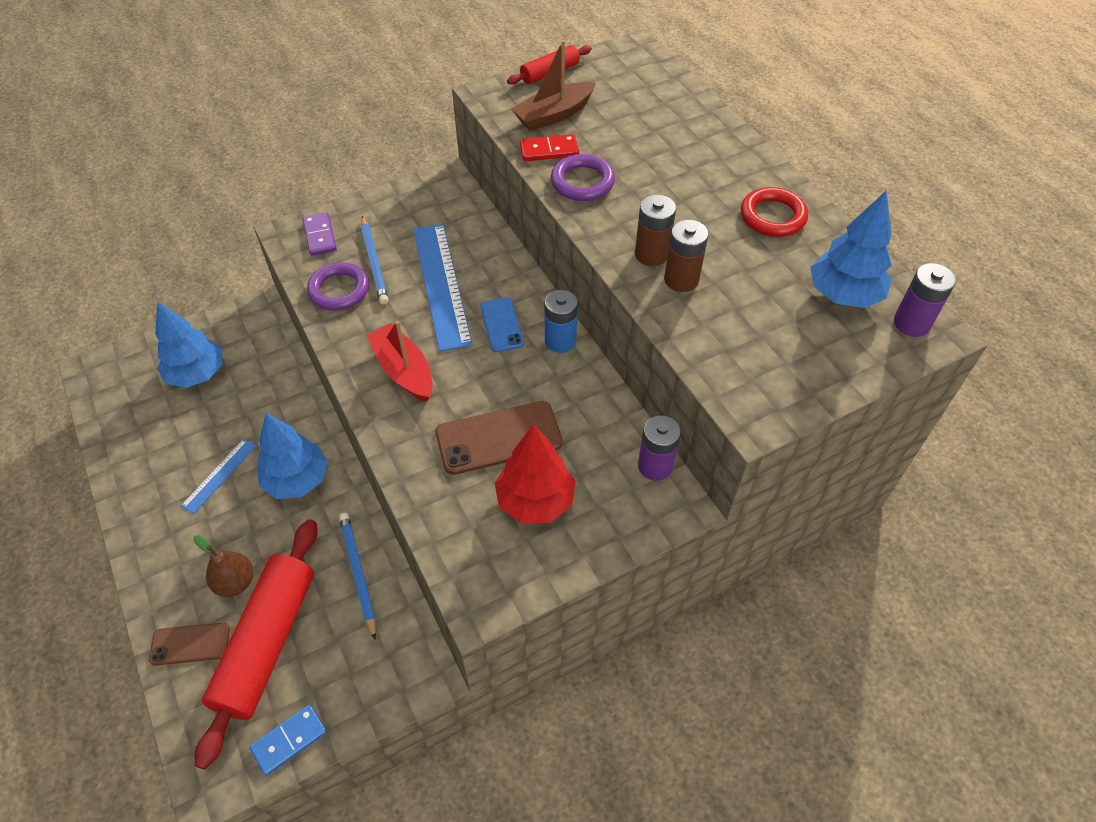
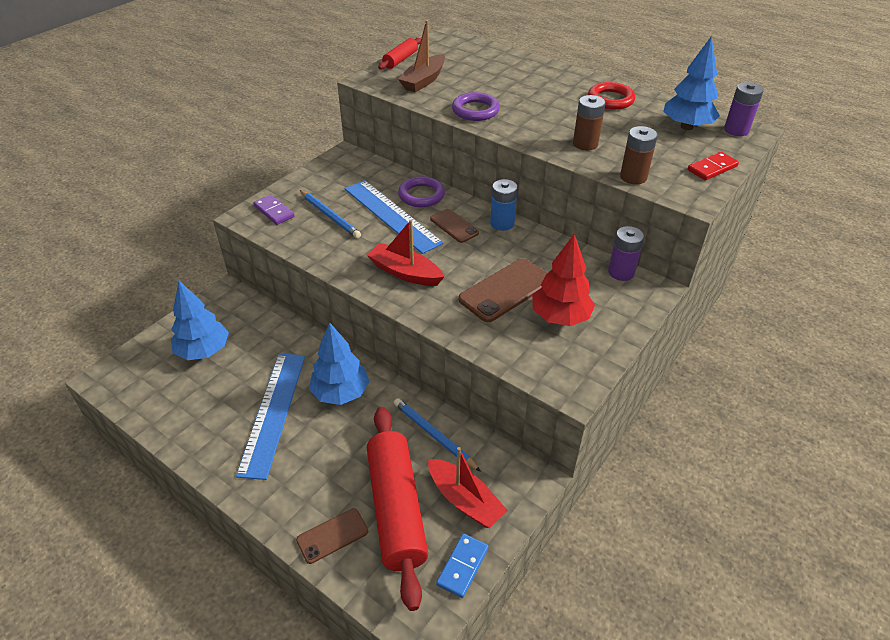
camera: 25 degrees left, 10 degrees down
blue ruler [181,439,256,514] -> blue ruler [236,353,305,480], size x1.93
brown pear [193,535,253,597] -> none
purple ring [307,262,369,310] -> purple ring moved to [398,176,445,207]
blue phone [480,298,524,352] -> brown phone [430,209,479,243]
red domino [520,134,579,161] -> red domino moved to [688,152,739,181]
brown battery [635,195,676,266] -> brown battery moved to [620,126,658,185]
none -> red boat [428,447,508,528]

